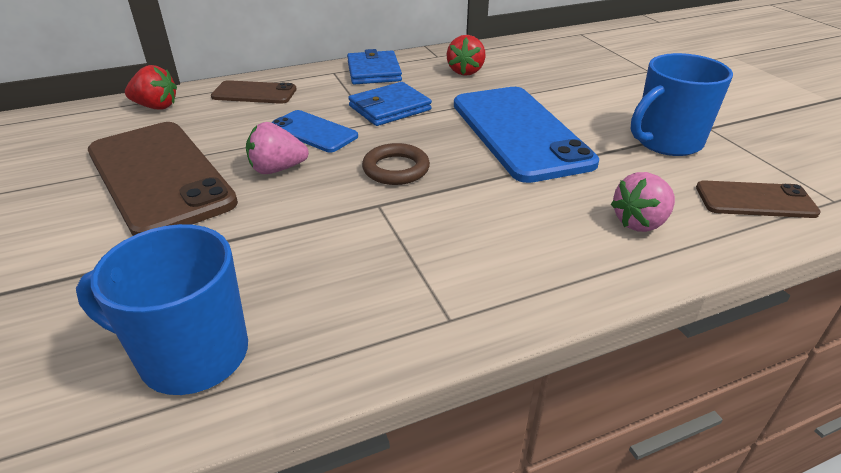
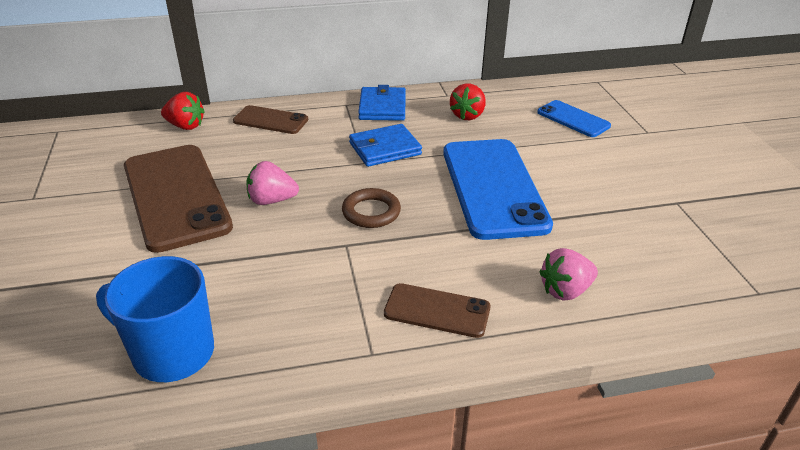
camera: 10 degrees right, 0 degrees up
blue phone [271,110,358,152] -> blue phone moved to [537,100,611,137]
blue mug [631,53,733,156] -> none
brown phone [696,180,821,218] -> brown phone moved to [384,283,491,338]

